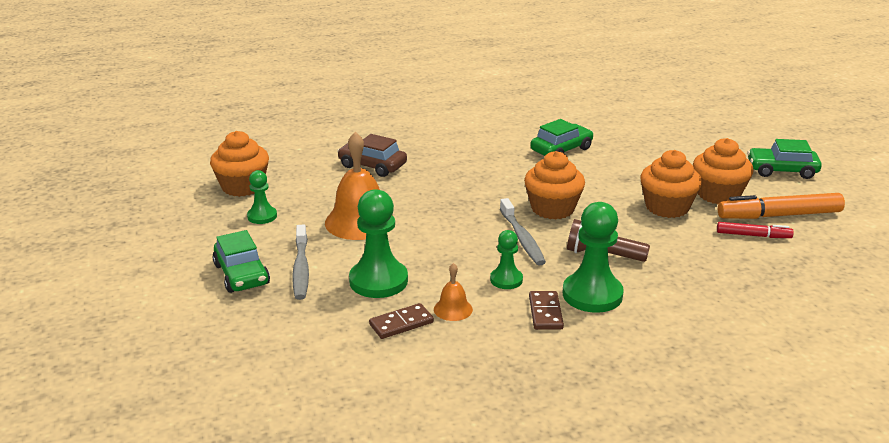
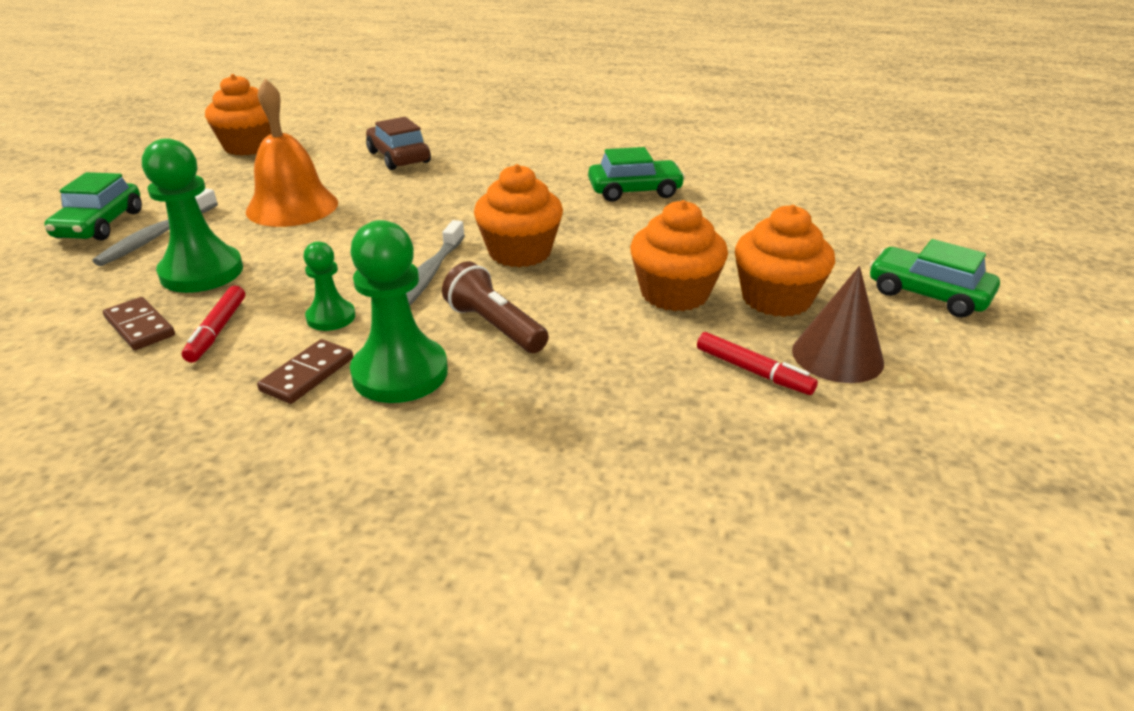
camera: 30 degrees right, 5 degrees up
green pawn [247,170,277,224] -> none
brown domino [369,303,434,339] -> brown domino turned 45 degrees clockwise [103,297,175,350]
orange bell [434,263,473,321] -> red marker [182,286,245,363]
orange marker [718,193,845,219] -> brown cone [792,266,884,383]

